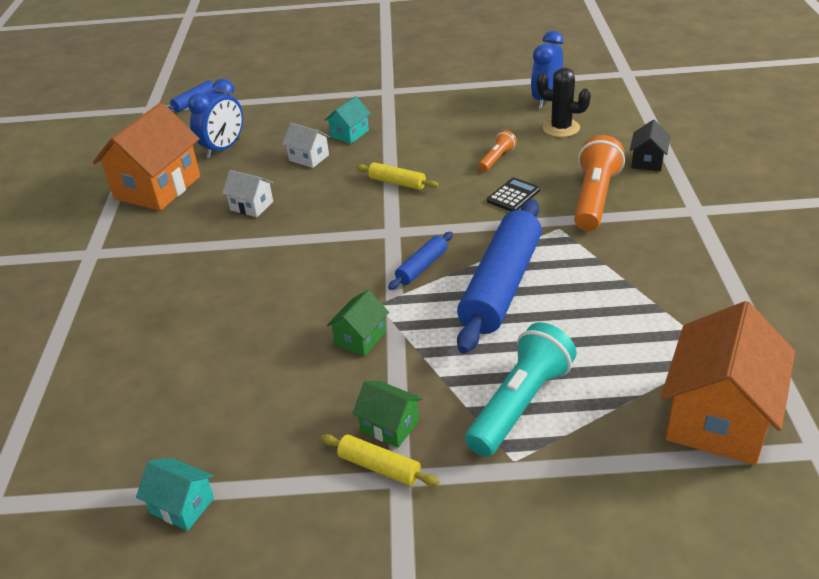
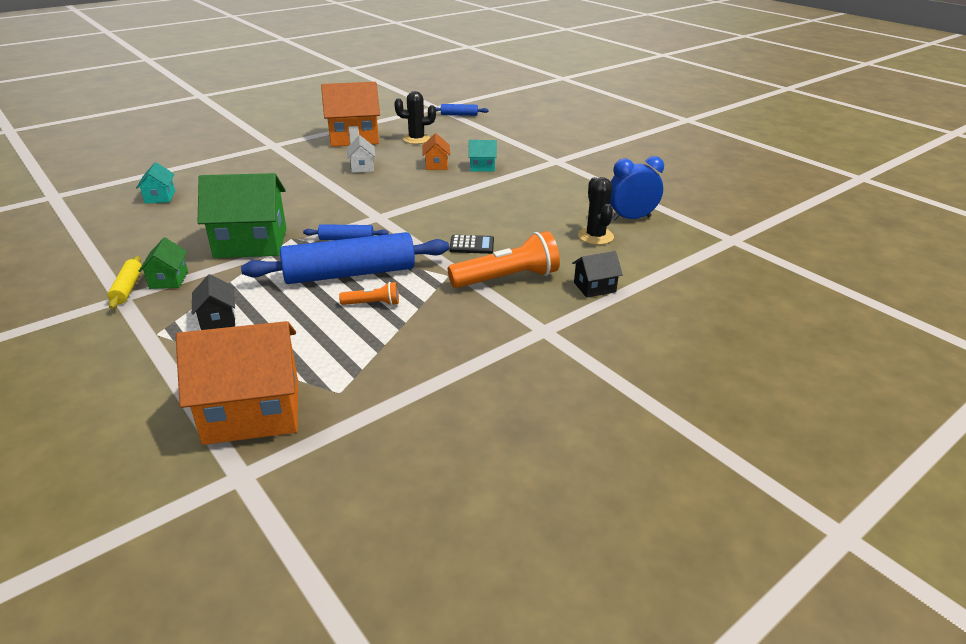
camera: 50 degrees right, 5 degrees down
turquoise house [136,457,214,531] -> turquoise house moved to [136,162,175,204]
blue clock [188,79,243,158] -> black cactus [394,91,436,144]
white house [282,123,330,168] -> orange house [423,133,450,170]
green house [327,290,389,356] -> green house [198,173,287,258], size x2.09
yellow rolling pin [356,162,439,190] -> none
turquoise flashlight [465,322,577,457] -> black house [192,274,236,330]
orange flashlight [478,130,517,172] -> orange flashlight moved to [339,282,399,306]

